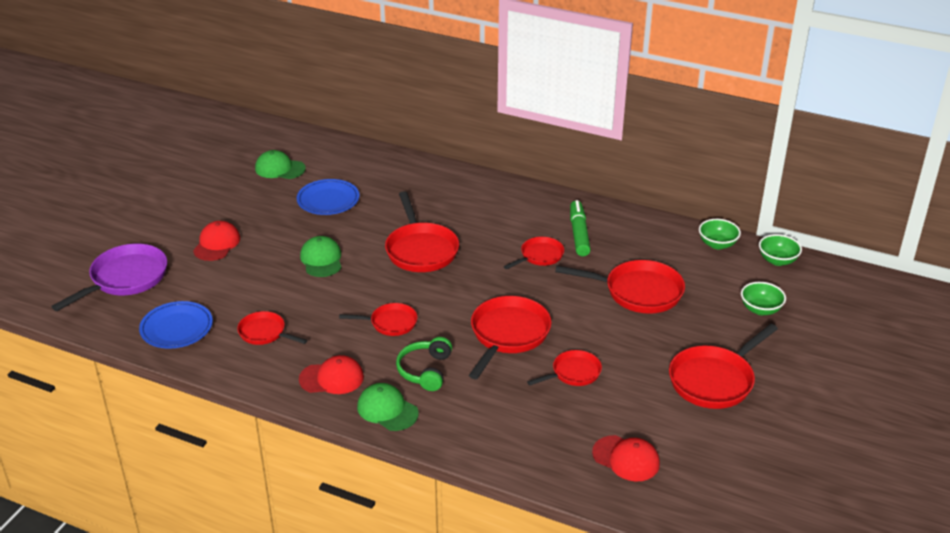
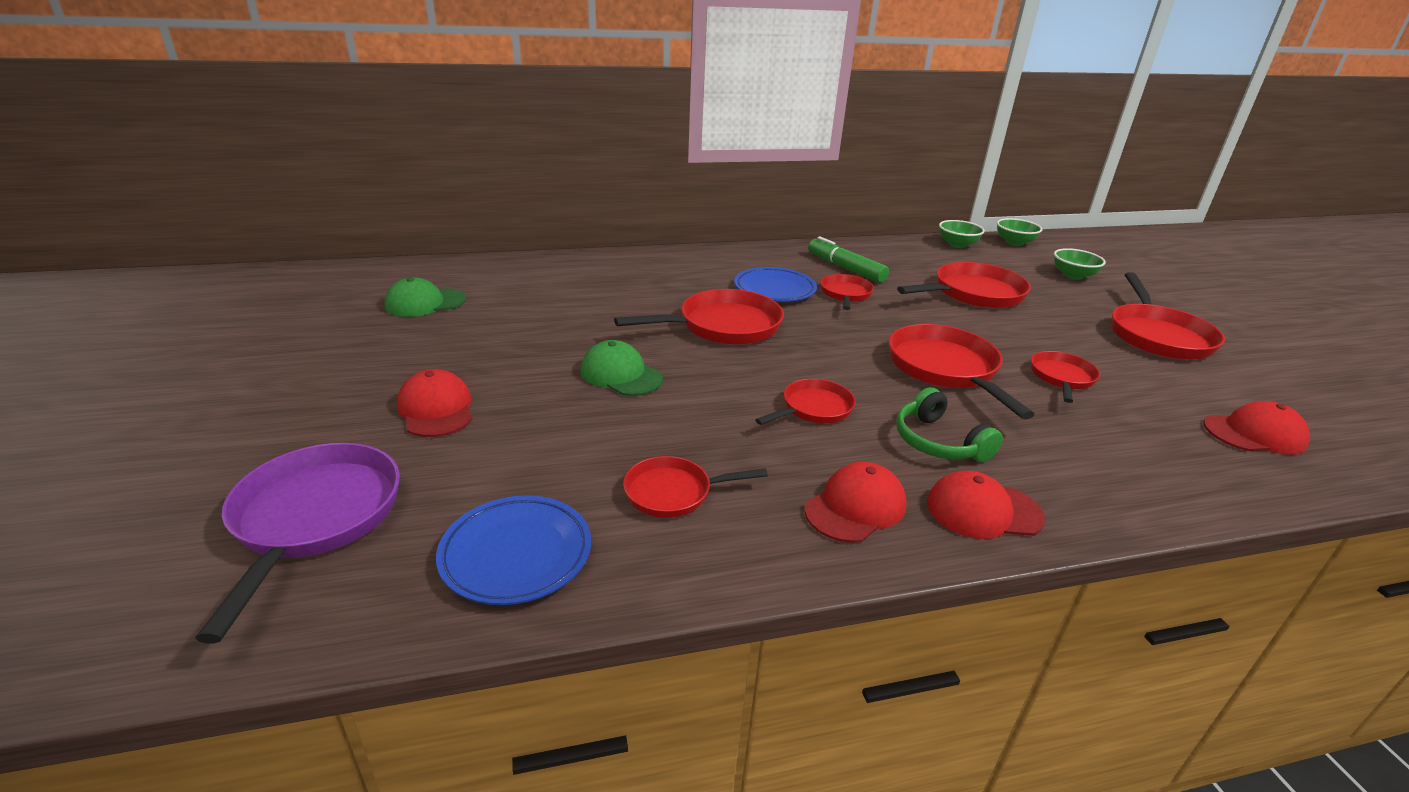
camera: 40 degrees left, 5 degrees down
blue plate [297,179,360,215] -> blue plate moved to [734,267,817,302]
green cap [357,383,419,431] -> red cap [927,470,1045,539]
red pan [385,191,459,272] -> red pan turned 60 degrees counterclockwise [614,289,784,345]

